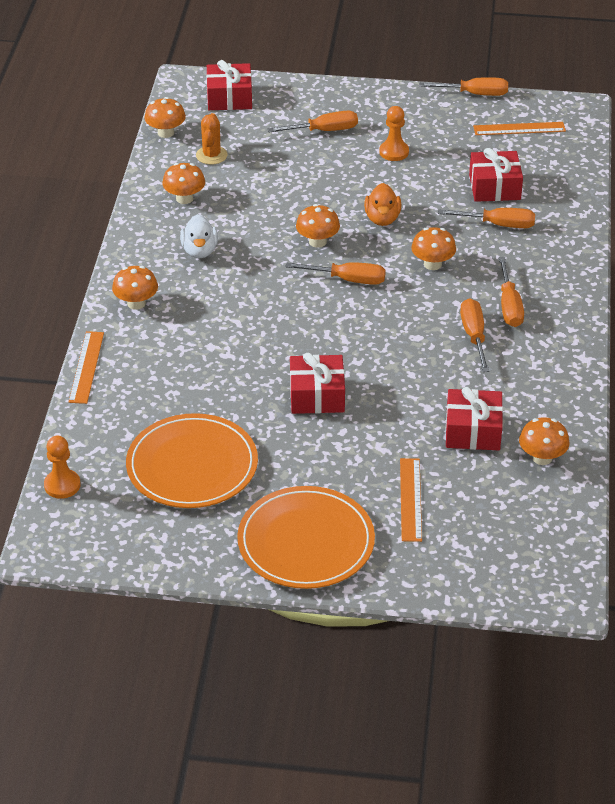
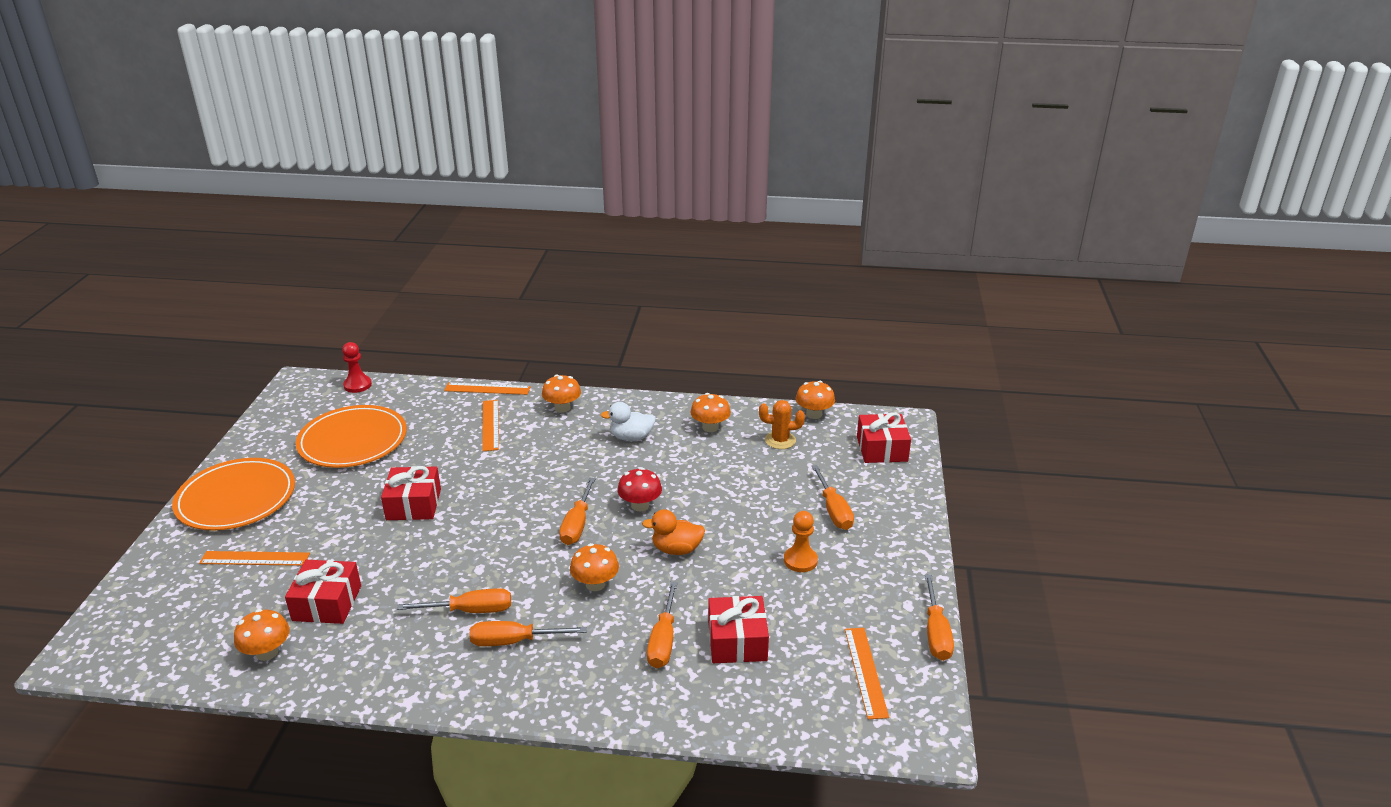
camera: 90 degrees right, 10 degrees down
orange pawn [44,436,81,499] -> red pawn [342,342,372,393]
orange mushroom [296,204,340,248] -> red mushroom [617,468,662,511]
none -> orange ruler [482,400,499,451]

